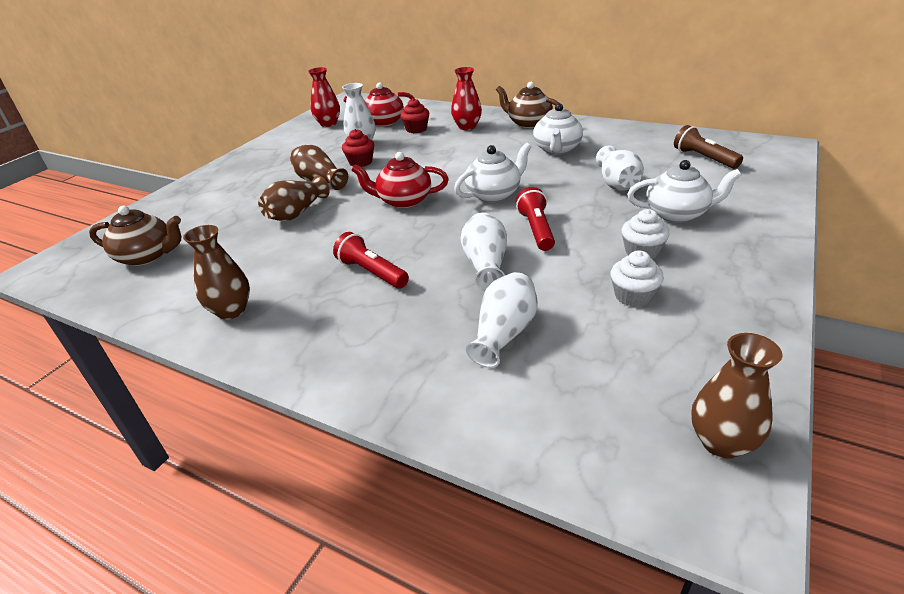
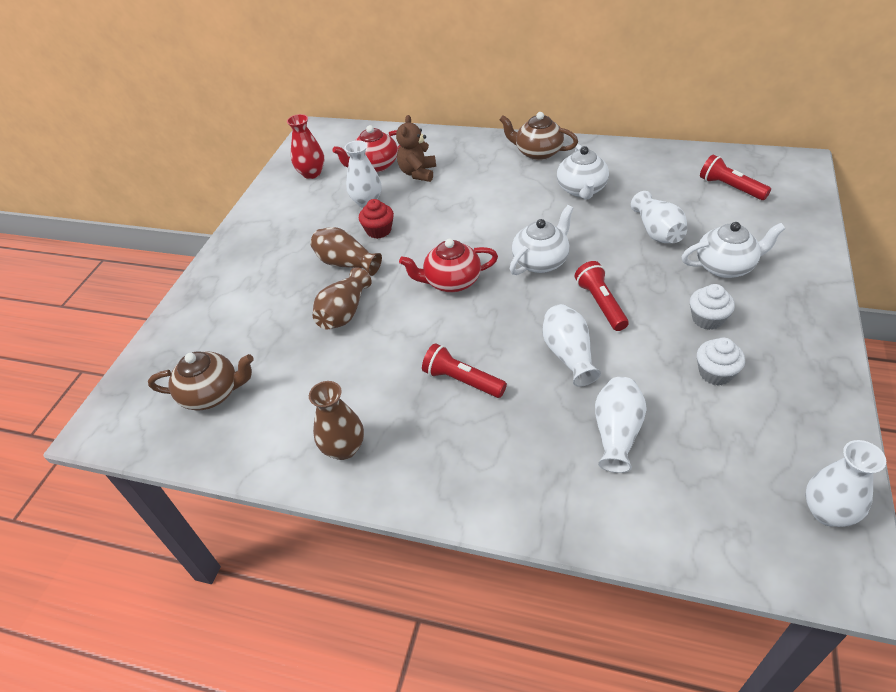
camera: 10 degrees left, 10 degrees up
red cupcake [400,98,429,133] -> brown teddy bear [396,115,436,182]
red vase [451,67,482,130] -> none
brown flashlight [674,125,743,169] -> red flashlight [700,155,771,200]
brown vase [691,333,782,459] -> white vase [805,440,886,527]

